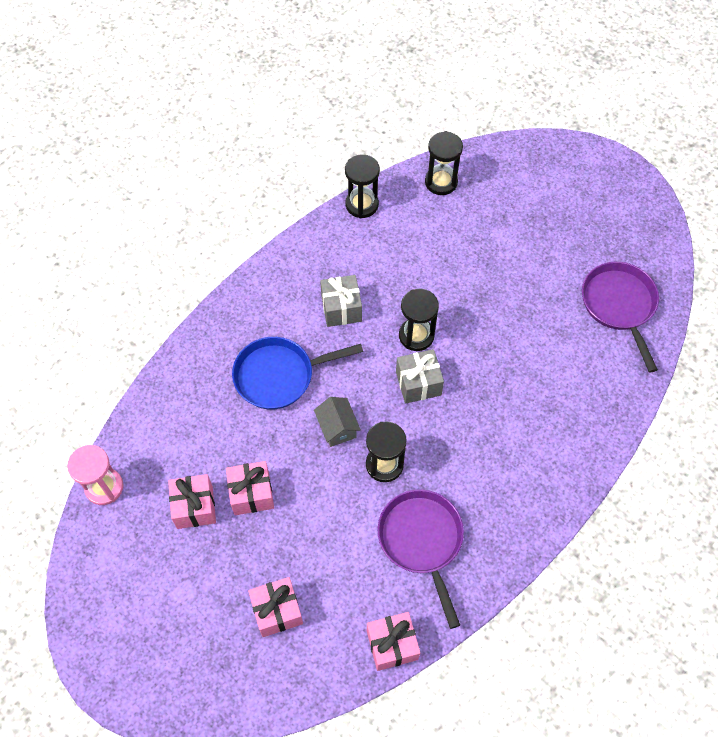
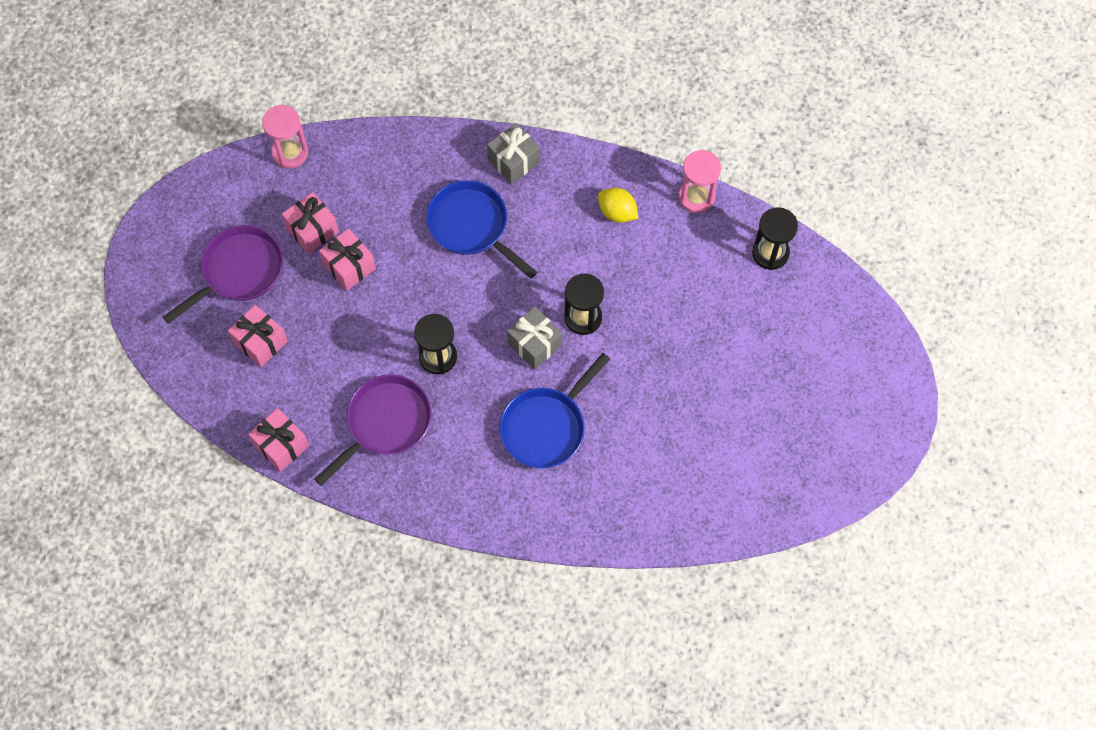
camera: 60 degrees right, 5 degrees up
grey house [314,397,361,447] -> none
grey gift [320,275,362,327] -> grey gift moved to [487,123,540,184]
black hourglass [345,154,380,218] -> pink hourglass [678,150,721,213]
purple pan [582,262,659,373] -> purple pan moved to [163,225,283,324]
none -> blue pan [499,353,610,468]
none -> yellow lemon [598,188,638,223]

